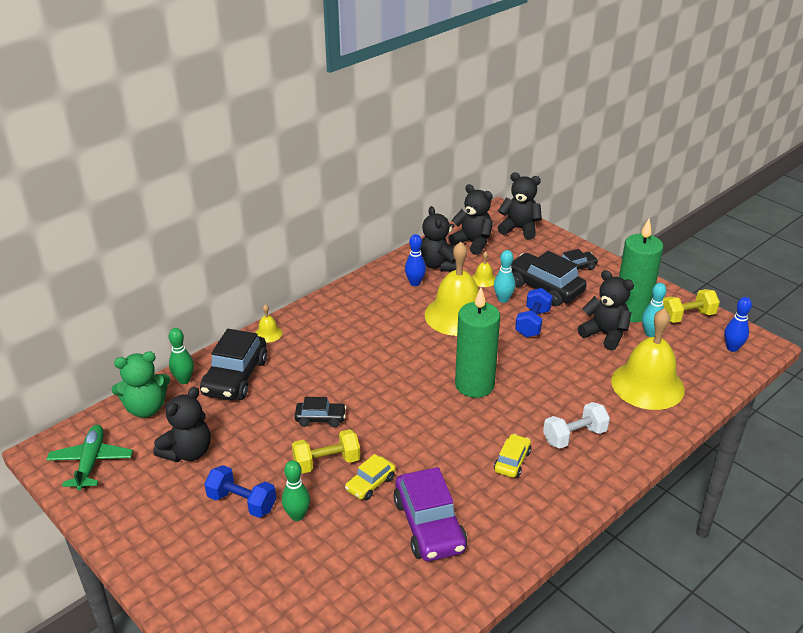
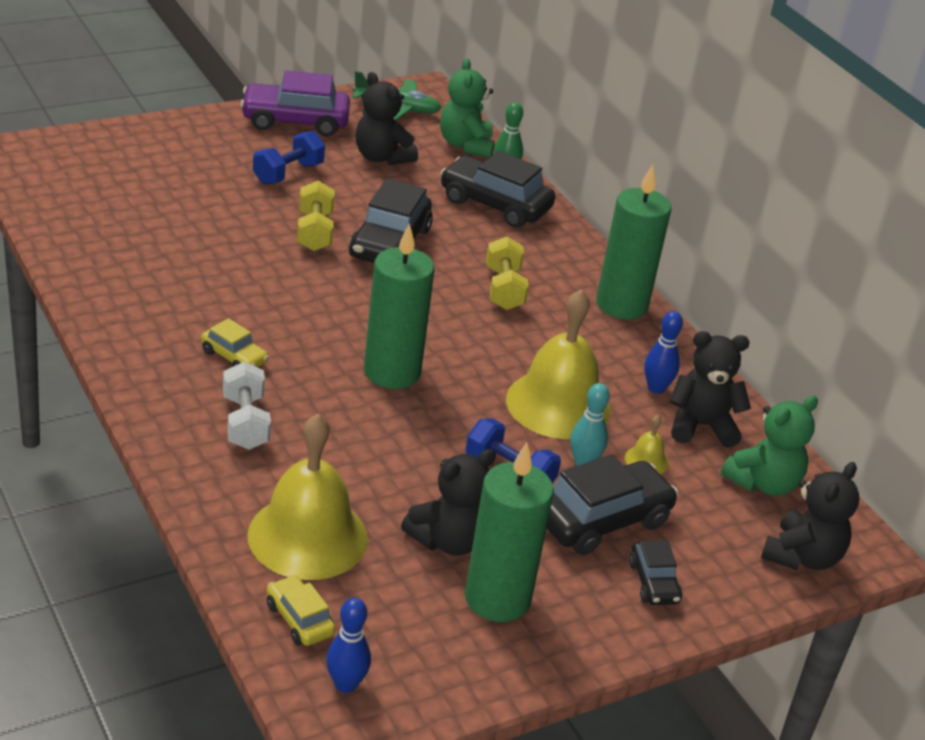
camera: 100 degrees right, 0 degrees up
yellow bell [255,304,282,342] -> none
green bowling pin [282,460,310,521] -> none
black car [295,397,346,427] -> black car [349,179,433,263], size x1.86
yellow car [345,454,396,500] -> yellow car moved to [267,575,336,646]
purple car [393,467,467,561] -> purple car moved to [240,70,350,136]
black teddy bear [448,184,493,255] -> green teddy bear [721,395,818,496]
turquoise bowling pin [642,283,667,337] -> none
yellow dumbbell [663,289,720,323] -> yellow dumbbell moved to [486,236,529,310]
none -> green candle [596,165,672,320]

